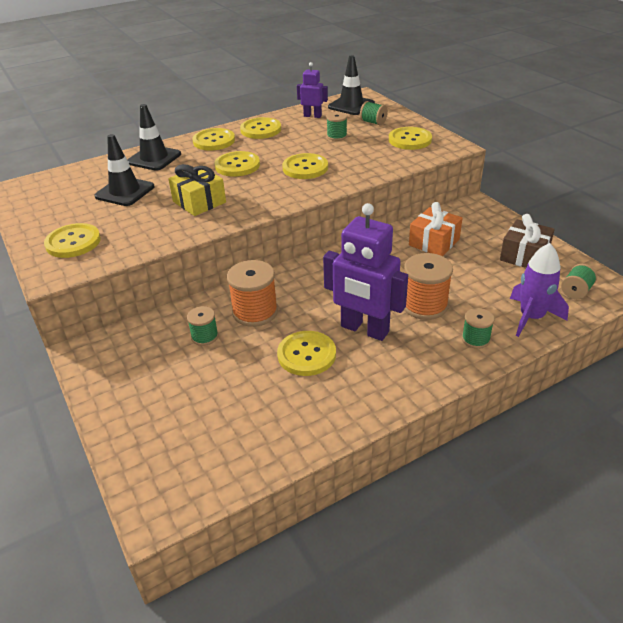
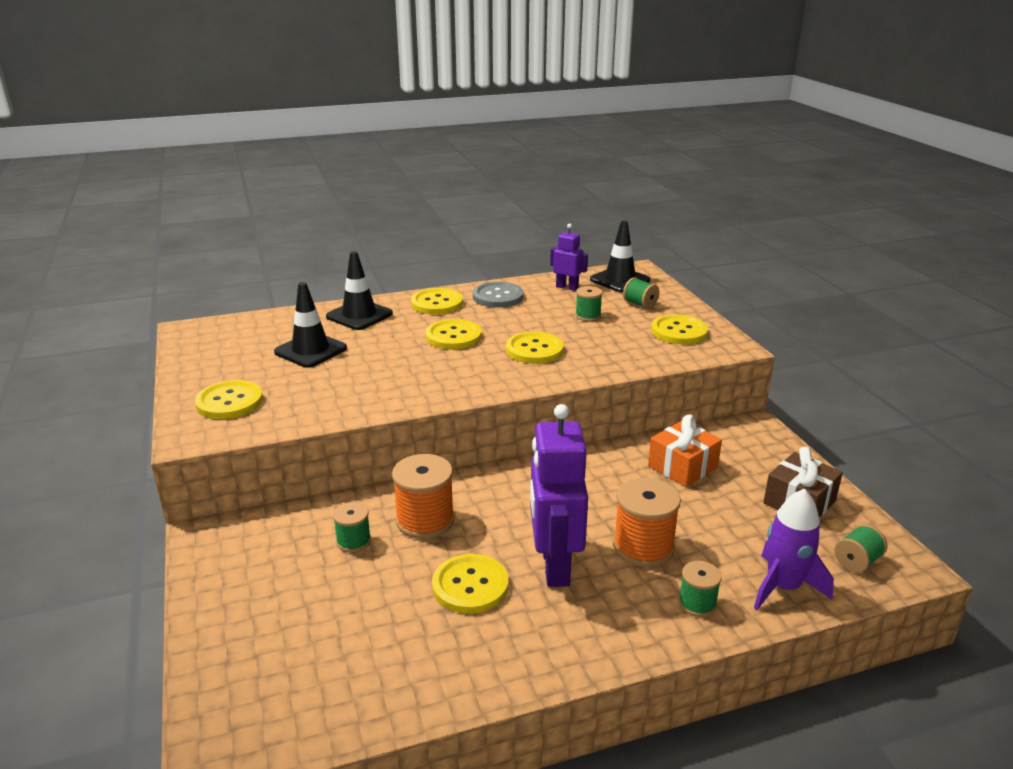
camera: 10 degrees right, 10 degrees down
yellow gift [168,164,226,216] -> none
yellow button [240,117,281,139] -> grey button [473,282,523,308]
purple robot [323,203,408,341] -> purple robot turned 45 degrees clockwise [530,404,588,587]

